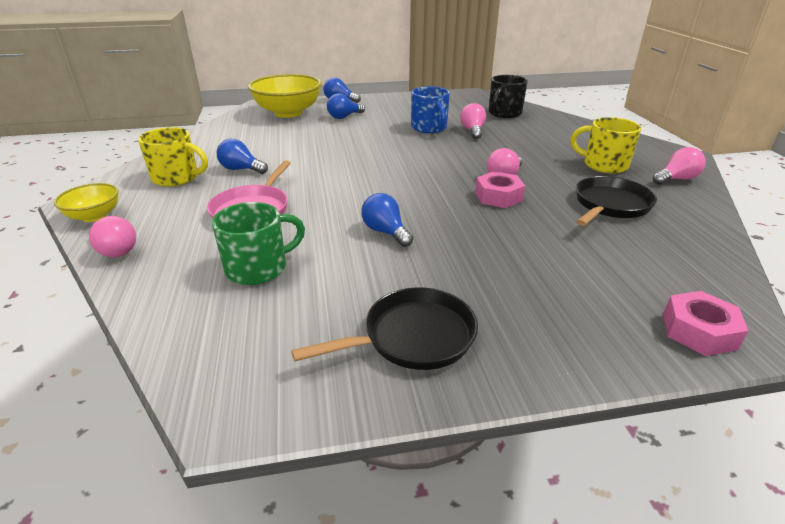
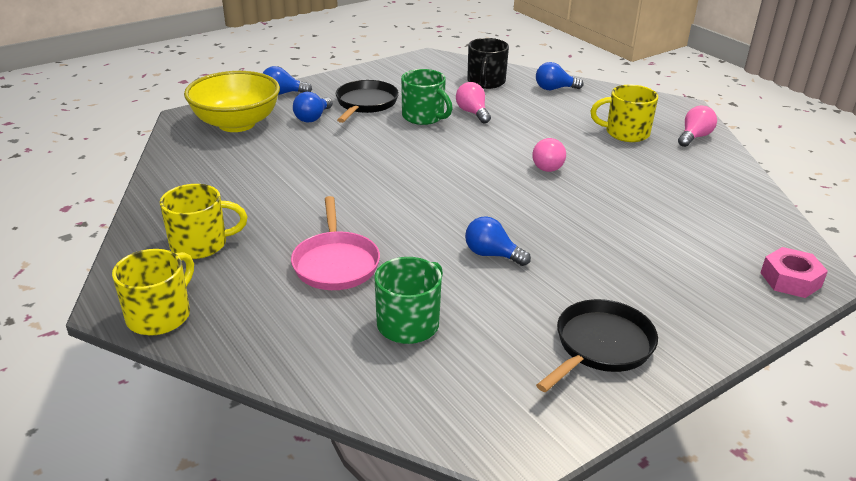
camera: 25 degrees left, 0 degrees up
yellow bowl [54,183,119,222] -> yellow mug [112,249,194,336]
pink light bulb [89,216,136,257] -> none
blue light bulb [217,139,268,174] -> blue light bulb moved to [536,62,583,90]
blue mug [411,86,450,133] -> green mug [401,69,453,125]
pink nut [475,171,525,208] -> none
black pan [576,176,657,226] -> black pan moved to [336,80,399,123]

